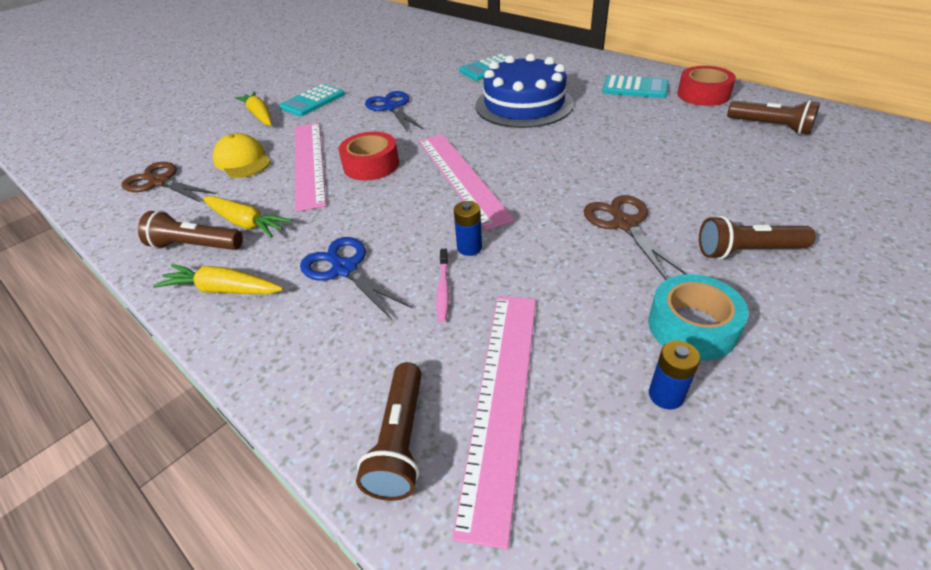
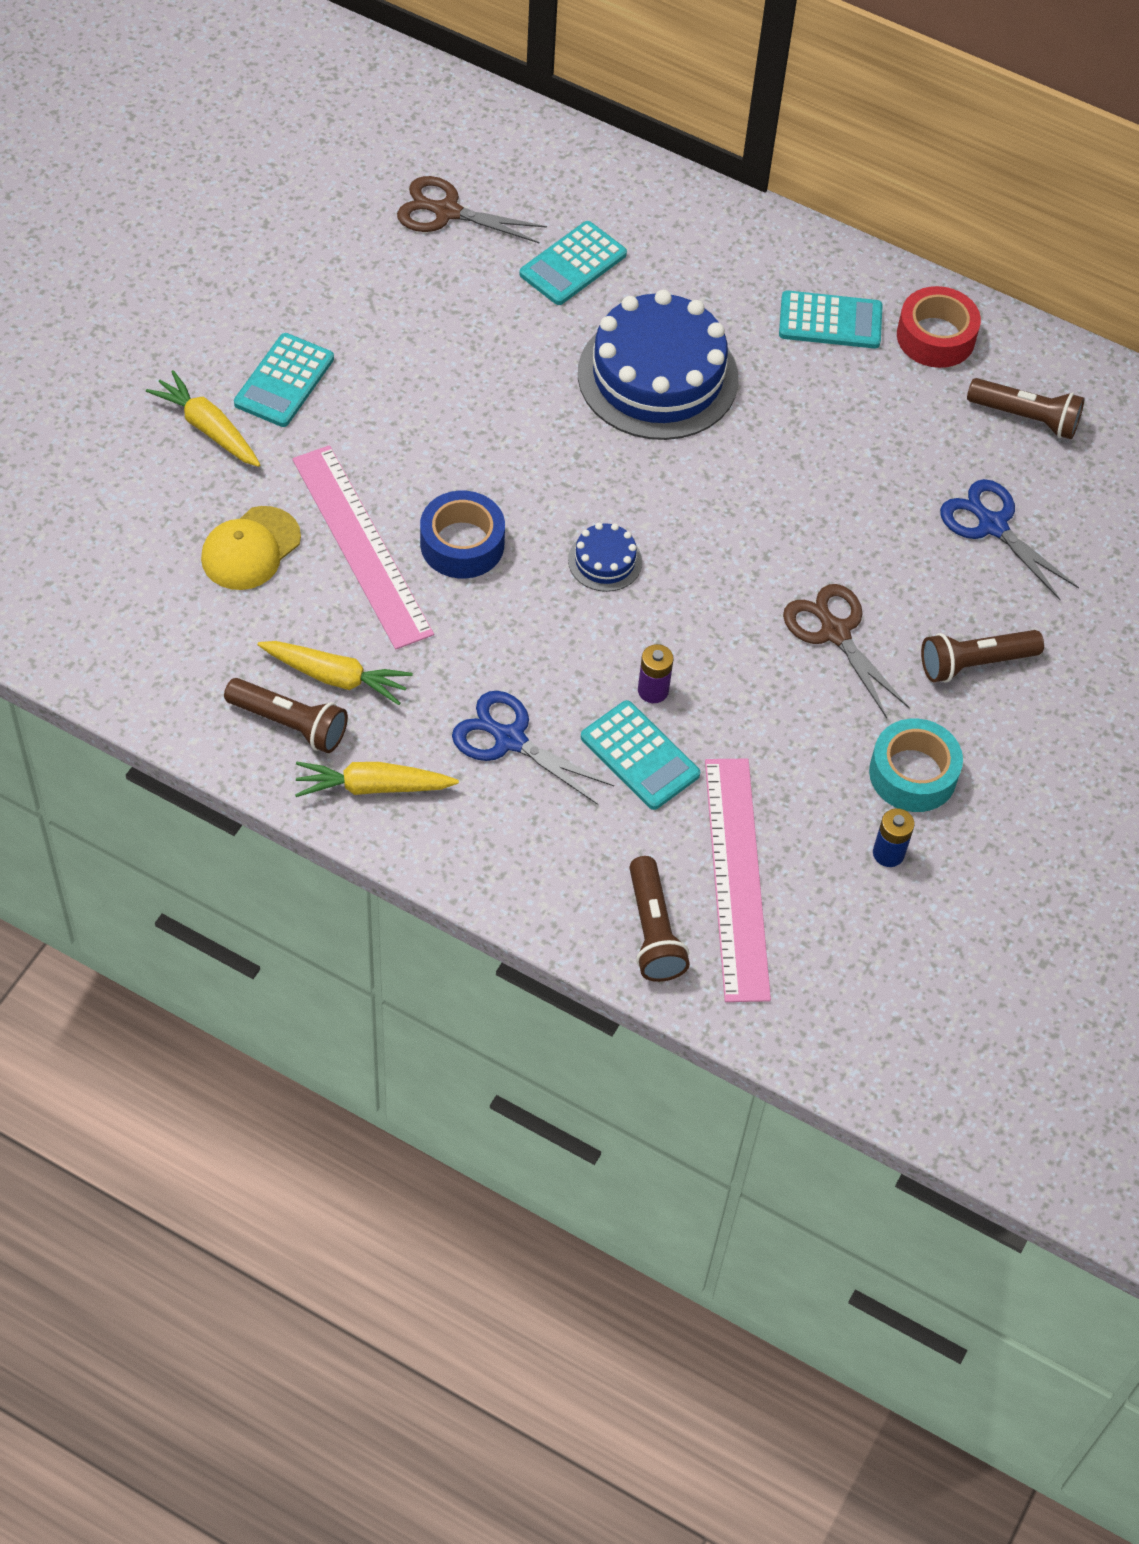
camera: 20 degrees left, 15 degrees up
brown scissors [121,162,216,203] -> brown scissors moved to [397,176,547,244]
brown flashlight [138,211,243,250] -> brown flashlight turned 150 degrees counterclockwise [224,678,348,753]
yellow cap [213,133,271,178] -> yellow cap turned 90 degrees counterclockwise [201,506,301,590]
red tape [339,132,399,181] -> blue tape [420,491,505,579]
blue scissors [365,91,423,132] -> blue scissors moved to [940,479,1079,600]
pink ruler [419,134,515,230] -> blue cake [568,523,642,592]
pink toothbrush [436,249,449,322] -> turquoise calculator [581,700,700,810]
blue battery [454,201,482,256] -> purple battery [638,644,674,703]

